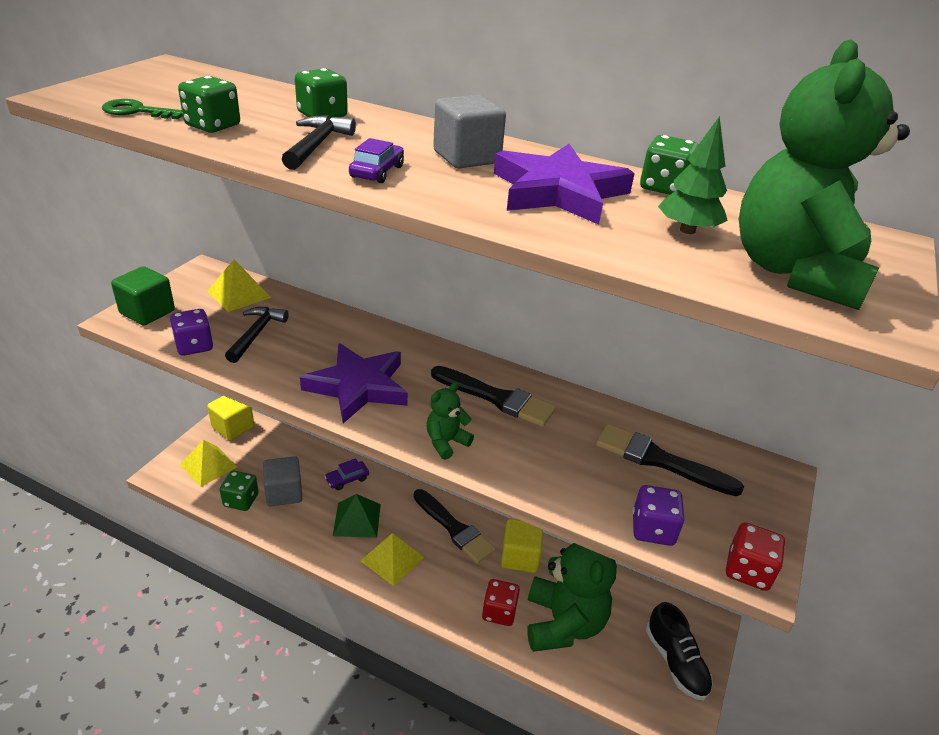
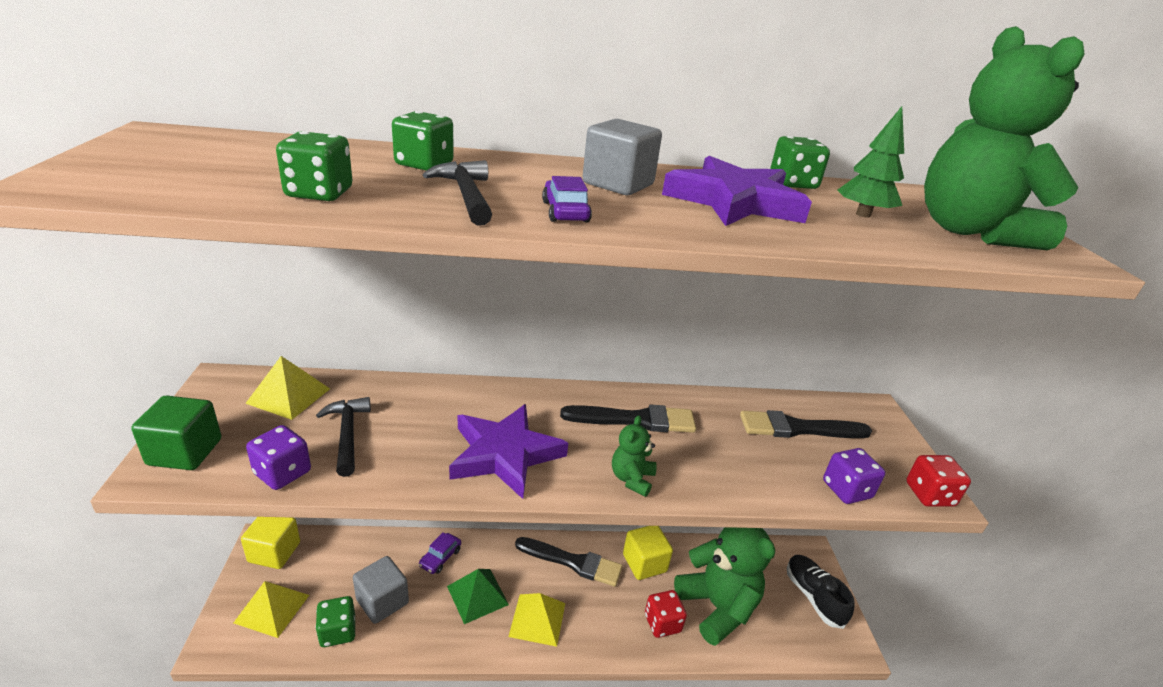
camera: 30 degrees left, 5 degrees down
green key [102,99,183,120] -> none
black shoe [646,602,713,700] -> black shoe turned 150 degrees counterclockwise [787,555,855,629]

